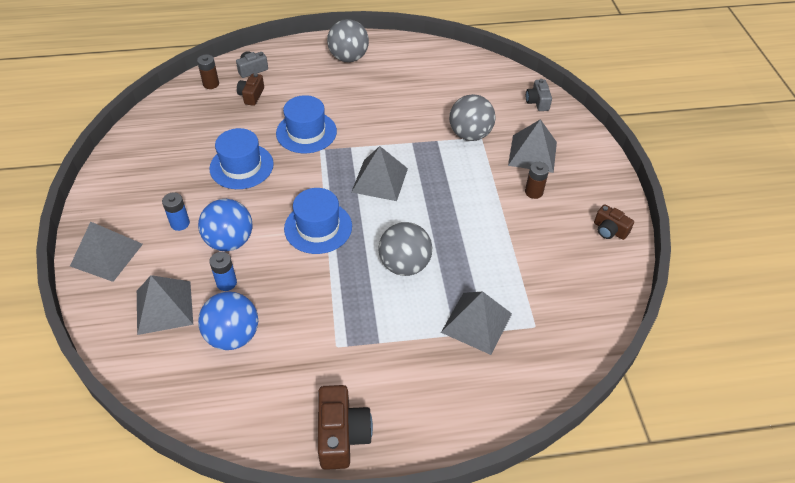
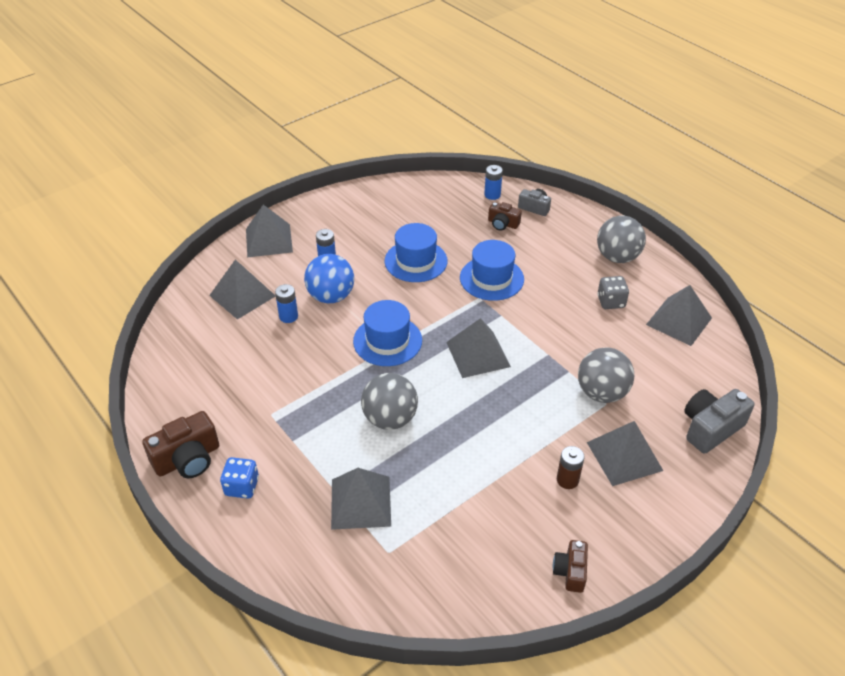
camera: 60 degrees right, 5 degrees down
brown battery [197,55,219,89] -> blue battery [484,165,503,200]
blue ball [198,292,258,350] -> none
brown camera [237,73,264,106] -> brown camera turned 135 degrees counterclockwise [488,202,522,231]
grey camera [526,79,552,111] -> grey camera [684,389,755,454], size x1.66
none -> blue dice [220,457,259,499]
none -> grey dice [597,276,629,309]
none -> grey pyramid [646,285,712,346]

